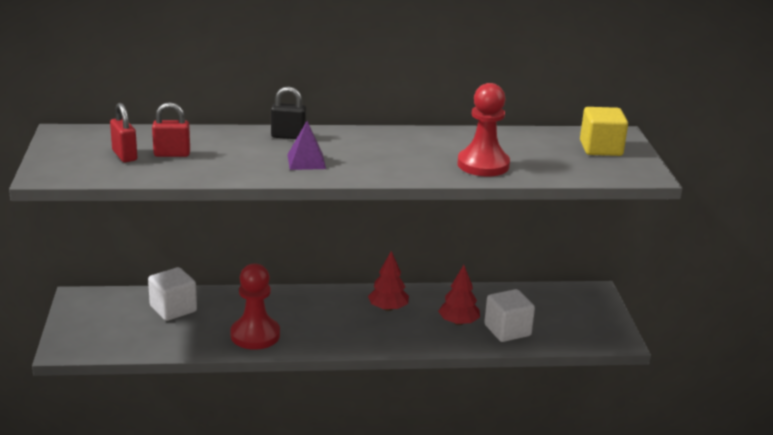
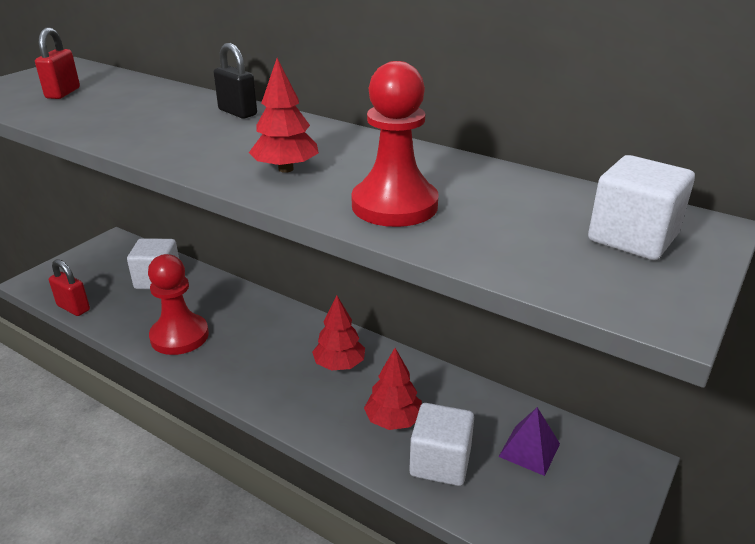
camera: 40 degrees right, 5 degrees up
red padlock [152,102,190,157] -> red padlock moved to [49,259,90,316]
purple pyramid [287,121,326,170] -> purple pyramid moved to [499,407,560,476]
yellow cube [580,107,628,156] -> white cube [588,155,695,260]
none -> red tree [249,58,319,173]

